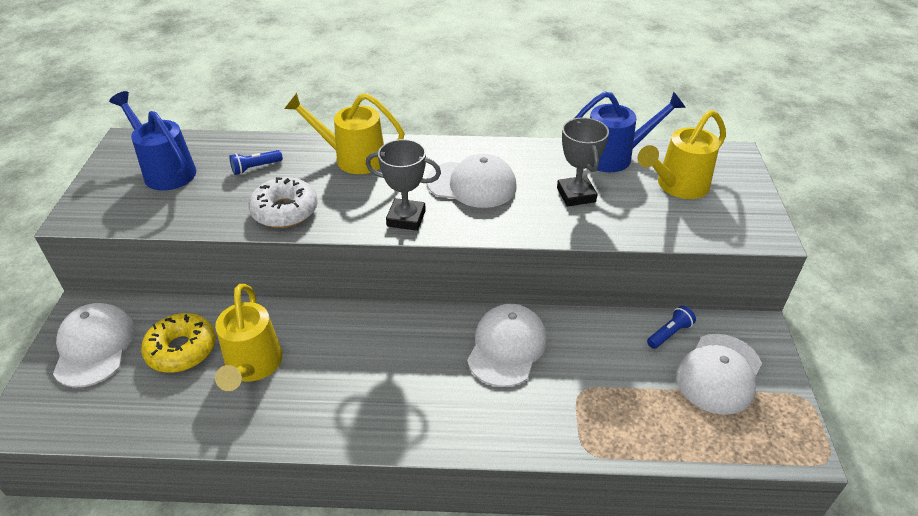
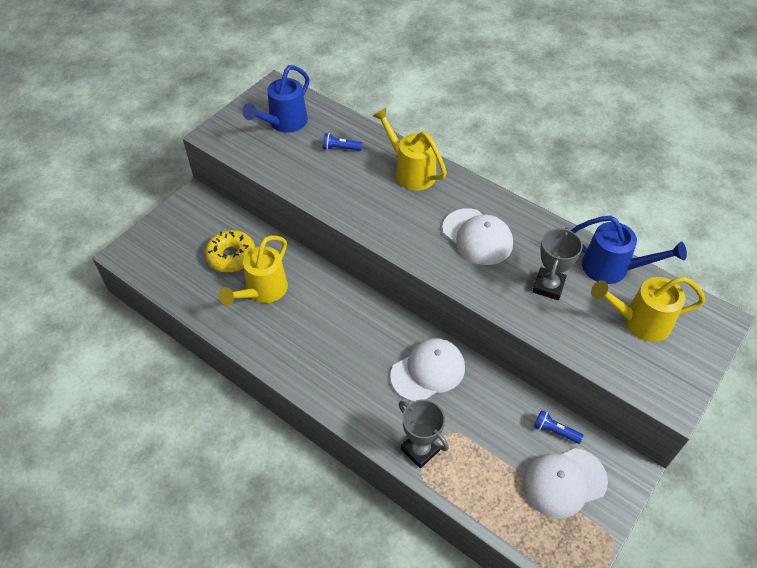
camera: 35 degrees right, 10 degrees up
white cap [53,303,135,387] -> none
blue watering can [109,91,196,190] -> blue watering can turned 135 degrees counterclockwise [243,65,309,133]
white donut [249,177,318,228] -> none
grey trophy [366,139,441,231] -> grey trophy moved to [399,399,449,469]
blue flashlight [647,306,696,349] -> blue flashlight turned 150 degrees counterclockwise [534,410,584,444]

